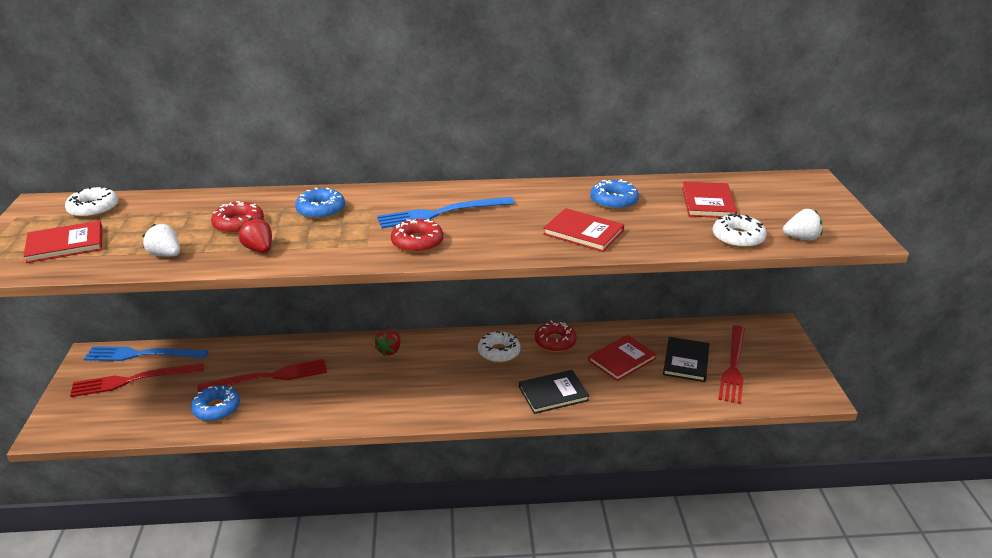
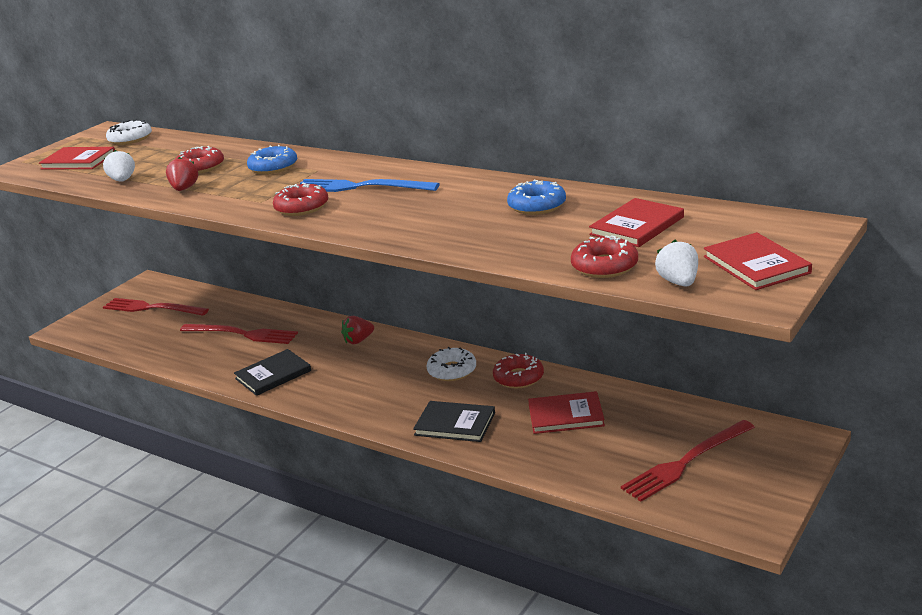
camera: 40 degrees right, 5 degrees down
blue fork [84,346,209,361] -> none
blue donut [191,385,240,421] -> none
red book [543,208,624,252] -> red book moved to [704,232,812,290]
black book [663,337,709,382] -> black book moved to [234,349,311,396]
white donut [713,213,767,248] -> red donut [571,235,638,278]
white strawberry [783,209,822,240] -> white strawberry turned 135 degrees counterclockwise [655,240,698,287]

